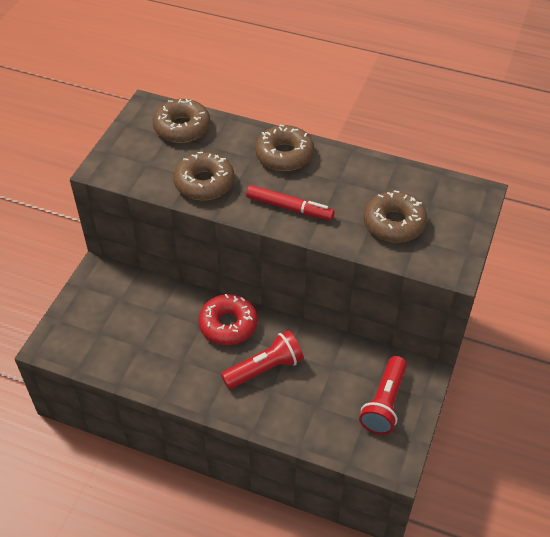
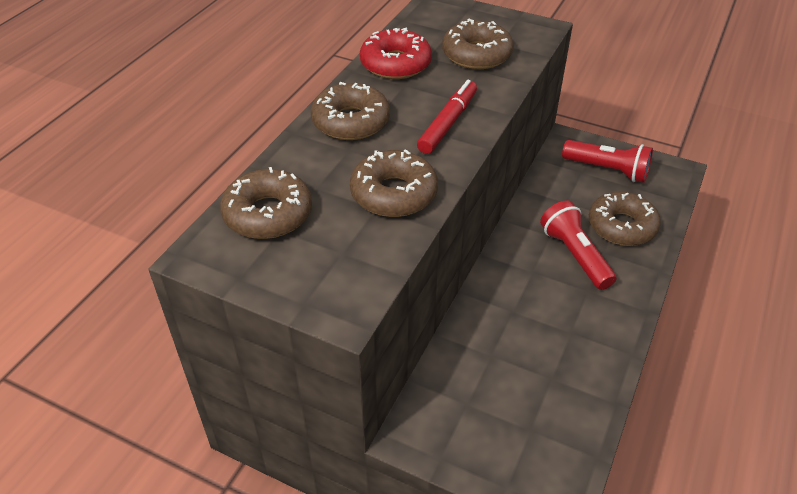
camera: 85 degrees left, 5 degrees down
red donut [198,294,258,345] -> red donut moved to [360,28,432,79]
none -> brown donut [589,191,661,246]

